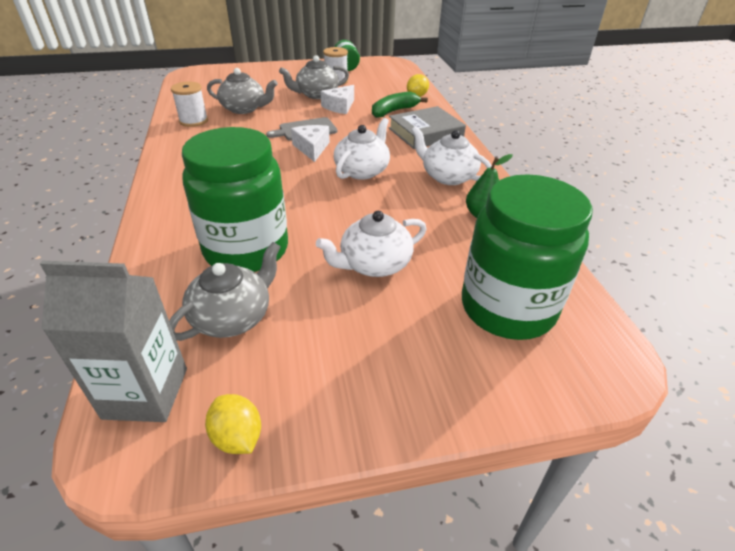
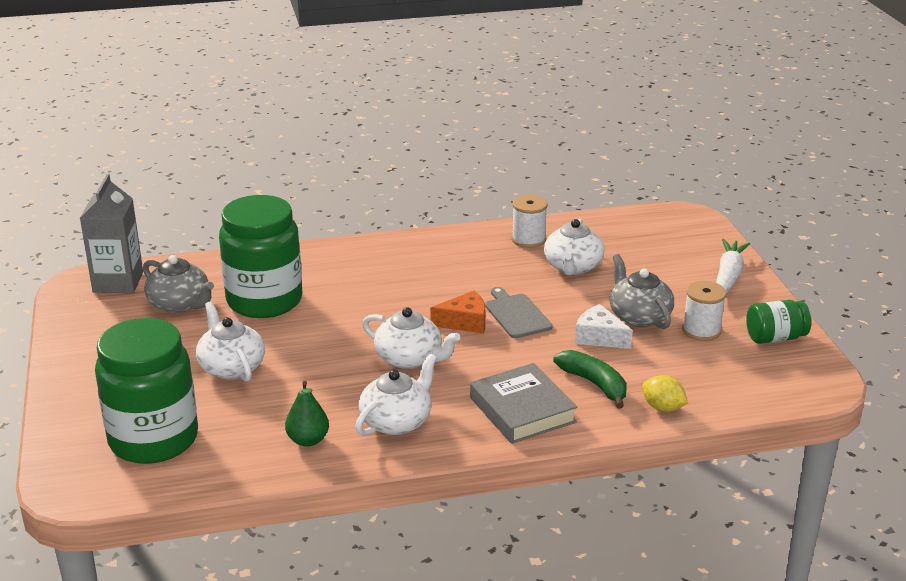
camera: 90 degrees right, 10 degrees down
yellow lemon [205,394,261,454] -> none
grey teapot [207,68,278,114] -> white teapot [544,219,604,275]
white cheese [291,125,330,162] -> orange cheese [430,291,485,334]
none -> white carrot [716,239,750,294]

